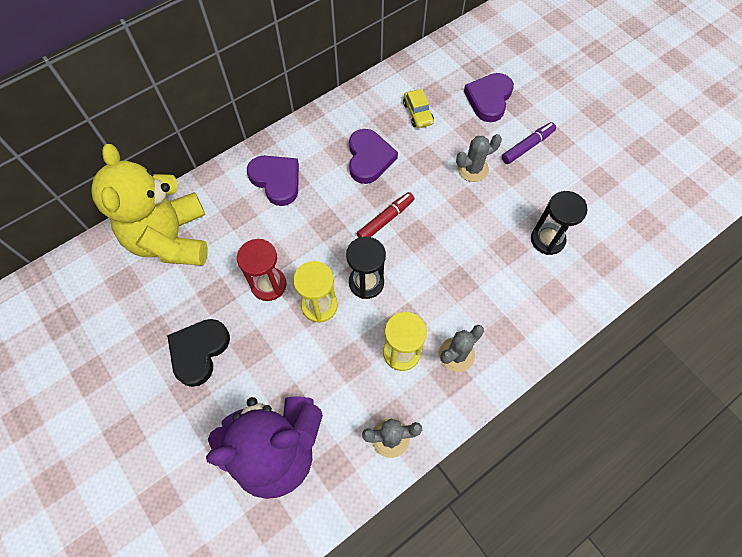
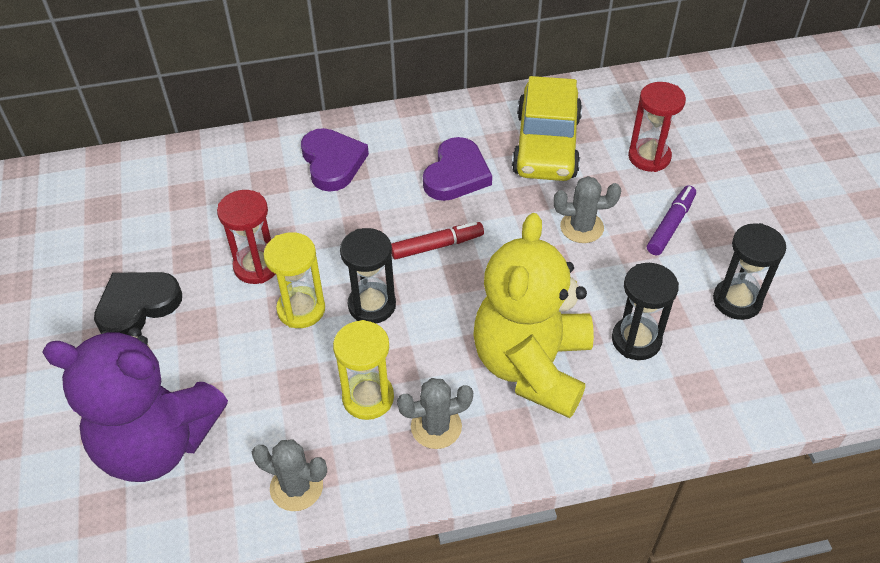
camera: 25 degrees right, 15 degrees down
yellow teddy bear [91,144,208,266] -> yellow teddy bear moved to [473,213,594,418]
yellow car [403,89,434,128] -> yellow car [512,76,582,181], size x2.18
purple heart [464,73,514,122] -> red hourglass [628,82,686,172]
purple marker [502,122,556,164] -> purple marker turned 45 degrees counterclockwise [647,185,696,255]
none -> black hourglass [713,223,786,320]

